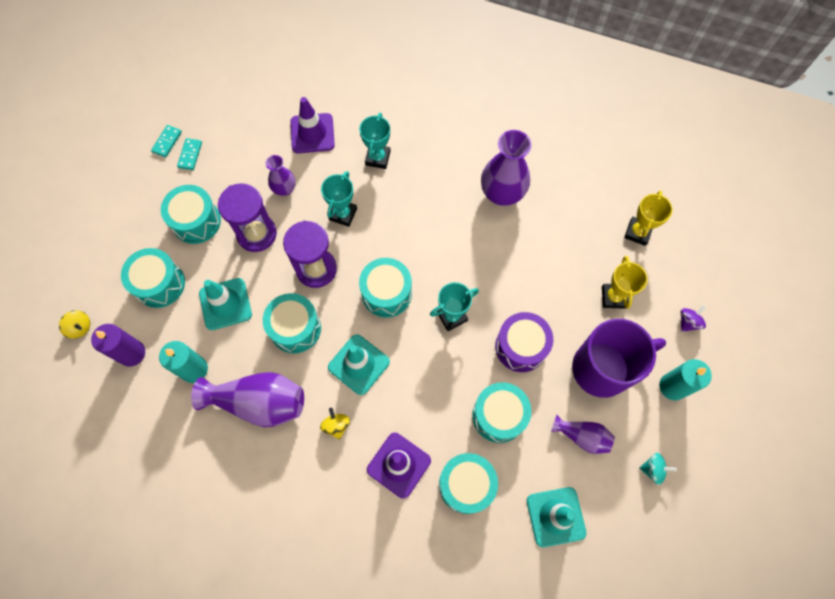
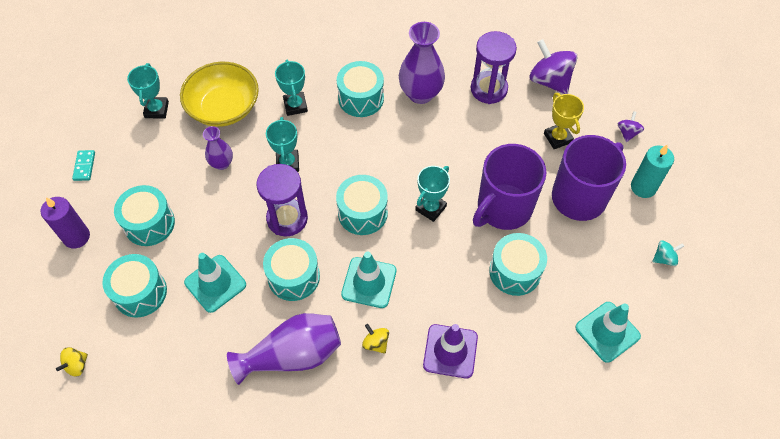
camera: 25 degrees left, 10 degrees down
yellow spinning top [59,310,90,339] -> yellow spinning top turned 120 degrees clockwise [56,347,88,377]
purple candle [91,324,145,367] -> purple candle moved to [41,197,90,248]
turquoise candle [159,341,208,383] -> none
turquoise domino [177,138,202,170] -> none
purple hourglass [218,183,277,252] -> purple hourglass moved to [471,31,517,104]
purple traffic cone [291,97,335,153] -> yellow bowl [180,62,259,127]
turquoise drum [439,453,498,514] -> turquoise drum moved to [337,61,384,117]
purple drum [495,312,553,372] -> purple mug [473,144,546,230]
purple vase [551,415,615,454] -> none
yellow trophy [624,191,673,246] -> purple spinning top [529,39,577,94]
none -> turquoise trophy [127,63,169,118]

